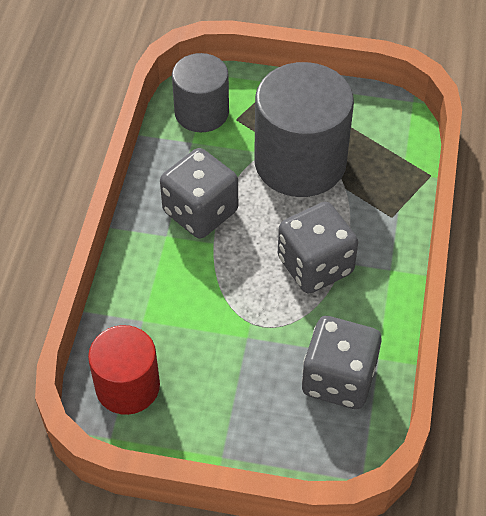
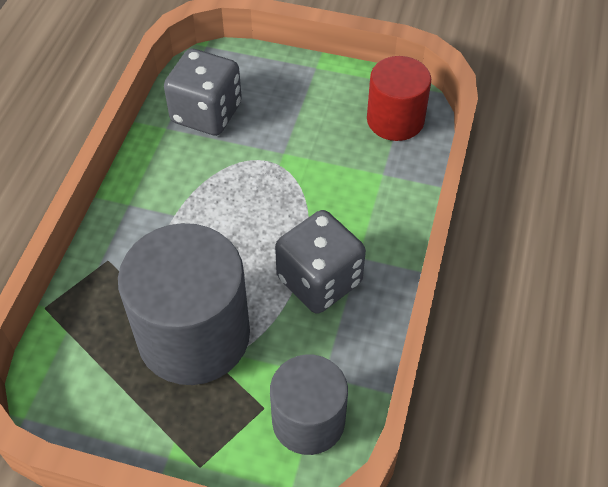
camera: 175 degrees left, 0 degrees up
grey dice [278,202,358,294] -> none

